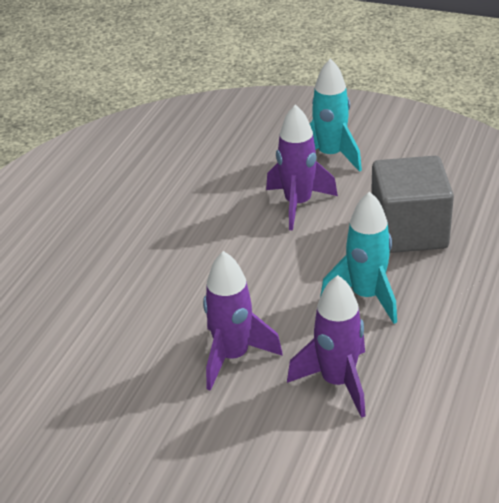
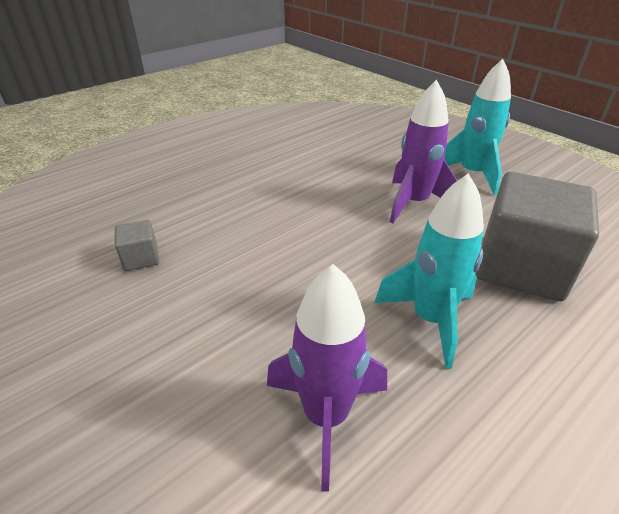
camera: 25 degrees right, 0 degrees up
purple rocket [203,251,283,391] -> none
none -> grey cube [115,220,159,271]

